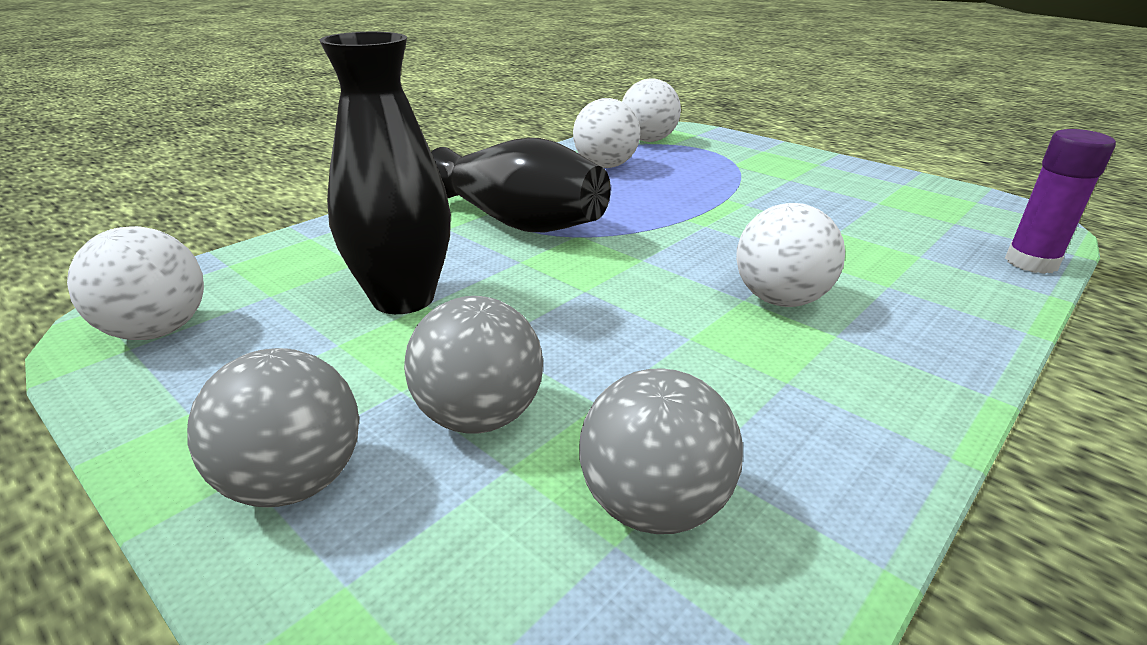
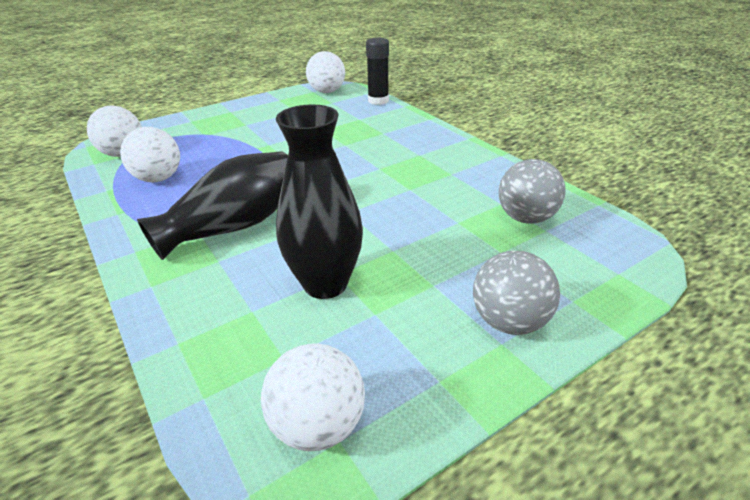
camera: 75 degrees left, 5 degrees up
grey ball [404,296,543,434] -> none
white ball [736,203,845,307] -> white ball moved to [306,51,345,93]
purple glue stick [1005,129,1116,274] -> black glue stick [366,38,389,105]

